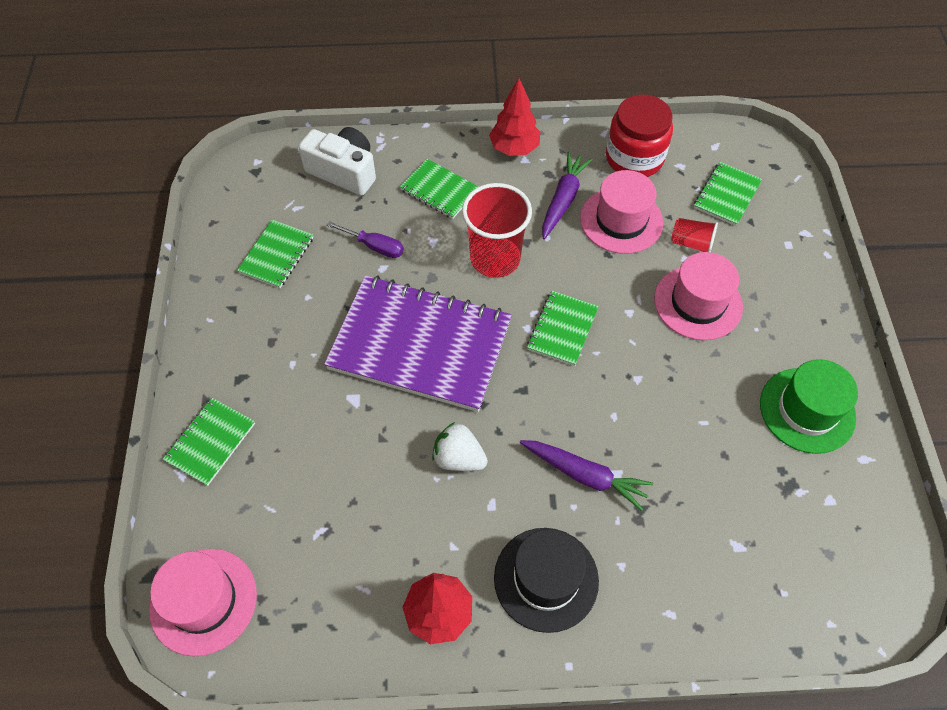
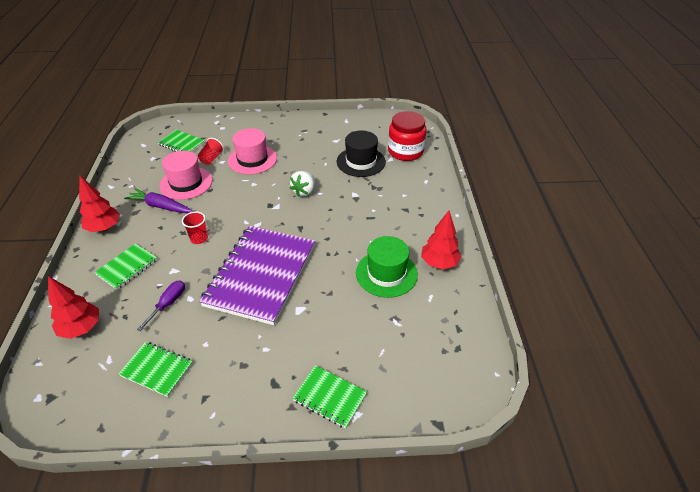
camera: 90 degrees left, 15 degrees down
pink hat [149,549,257,656] -> none
white camera [298,127,376,196] -> red tree [48,276,99,339]
white strawberry [432,422,488,471] -> white strawberry moved to [290,171,315,197]
red cup [462,183,532,278] -> red cup [182,212,208,244], size x0.51
black hat [494,528,599,633] -> black hat moved to [337,130,386,177]
purple carrot [520,440,653,511] -> none
green notebook [527,291,599,366] -> none
red jar [606,94,673,177] -> red jar moved to [388,111,427,161]
green hat [760,359,858,454] -> green hat moved to [356,236,418,298]

